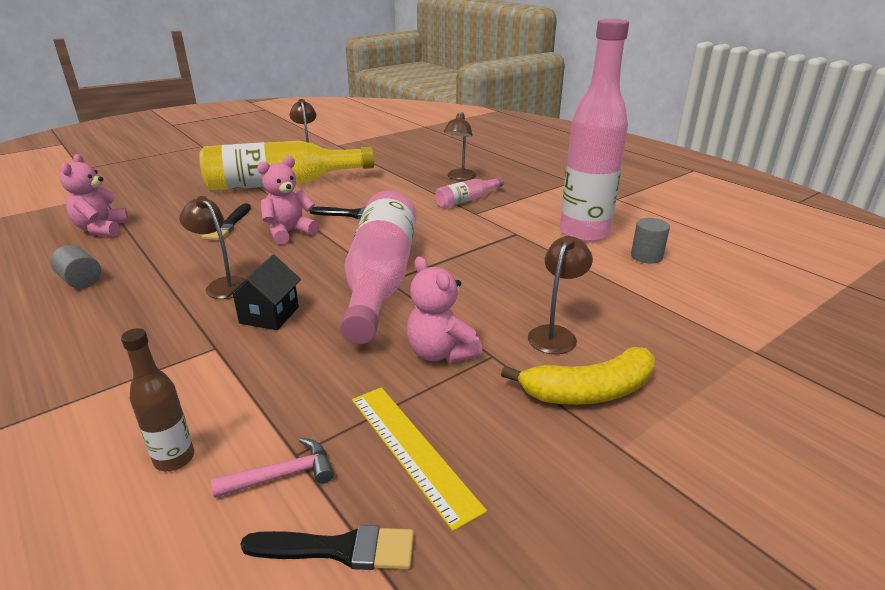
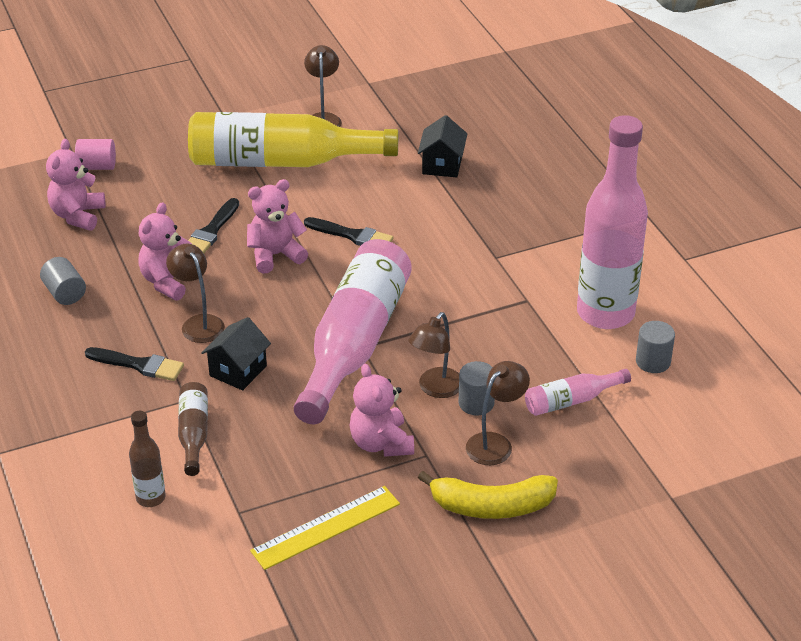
camera: 15 degrees right, 10 degrees up
pink hammer [211,438,334,498] -> none
black brush [240,525,414,570] -> black brush moved to [85,347,184,381]
yellow ruler [352,387,487,531] -> yellow ruler turned 75 degrees clockwise [250,486,400,570]
pink bottle [435,177,504,208] -> pink bottle moved to [525,369,631,416]
brown lamp [444,112,476,181] -> brown lamp moved to [408,312,459,398]
none -> pink cylinder [75,139,116,170]
none -> pink teddy bear [138,202,192,301]
none -> brown bottle [178,382,208,476]
none -> black house [418,115,467,178]
none -> grey cylinder [459,361,495,415]

